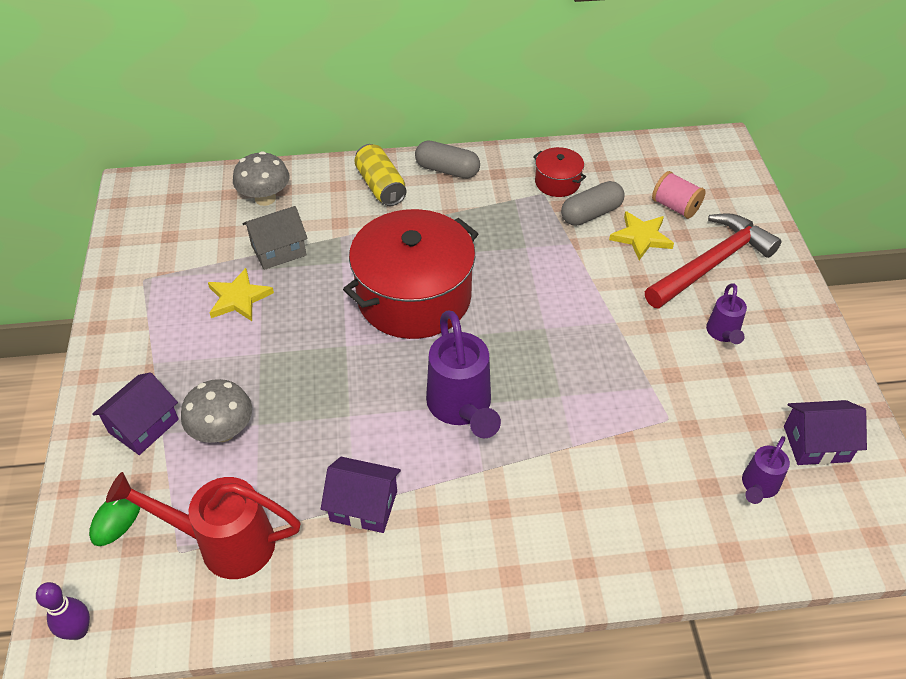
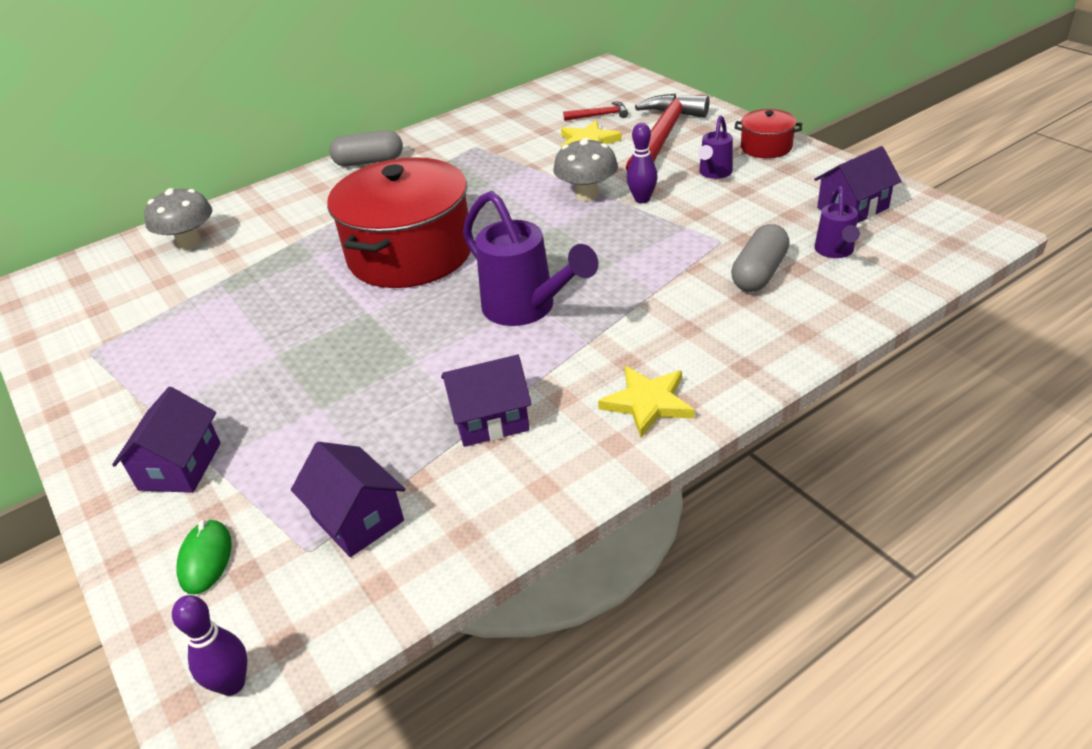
camera: 25 degrees left, 10 degrees down
red watering can [106,472,301,579] -> purple house [291,442,405,557]
grey mushroom [181,379,252,443] -> grey mushroom moved to [553,138,618,201]
yellow star [208,268,274,321] -> yellow star moved to [598,366,695,438]
grey house [242,206,308,270] -> none
yellow can [354,144,407,206] -> none
red pot [533,147,586,197] -> red pot moved to [735,109,802,158]
grey capsule [561,181,625,226] -> grey capsule moved to [731,224,790,292]
pink spool [652,171,706,219] -> red hammer [563,101,628,121]
purple watering can [706,283,747,344] -> purple watering can turned 45 degrees clockwise [698,115,733,179]
none -> purple bowling pin [627,123,658,203]

